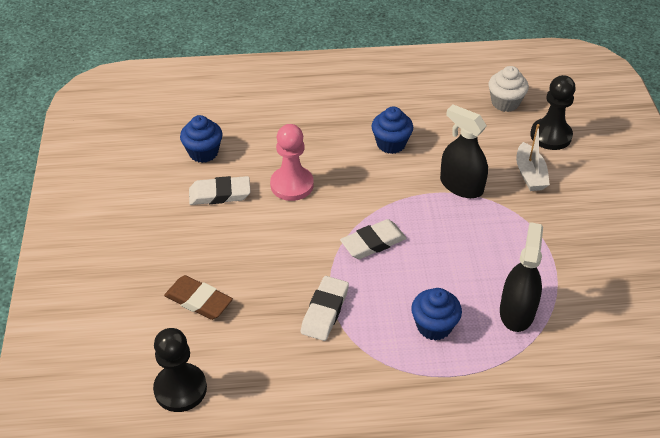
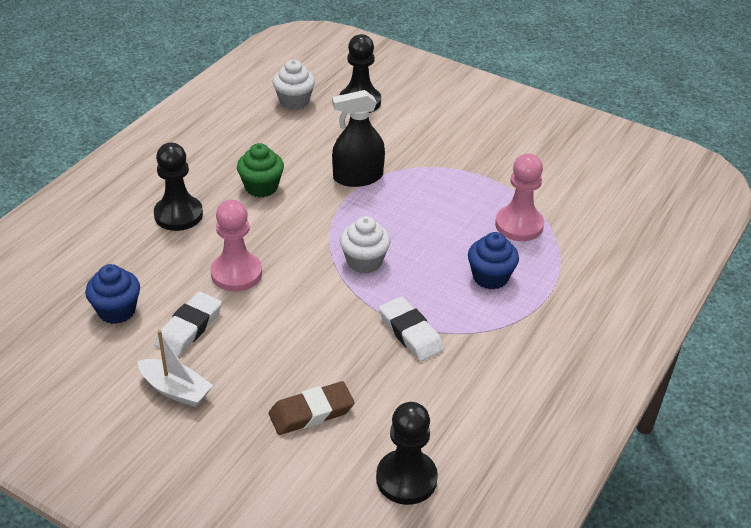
camera: 55 degrees left, 5 degrees down
white eraser [340,219,407,259] -> white cupcake [340,216,391,274]
blue cupcake [372,107,413,154] -> green cupcake [237,143,284,197]
black spray bottle [500,222,543,332] -> pink pawn [495,154,544,241]
white boat [516,124,550,191] -> white boat moved to [138,330,213,407]
none -> black pawn [154,143,203,231]

